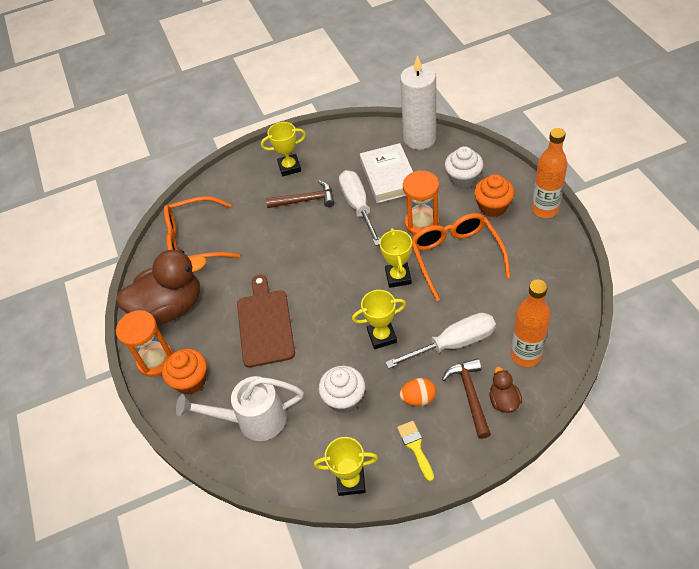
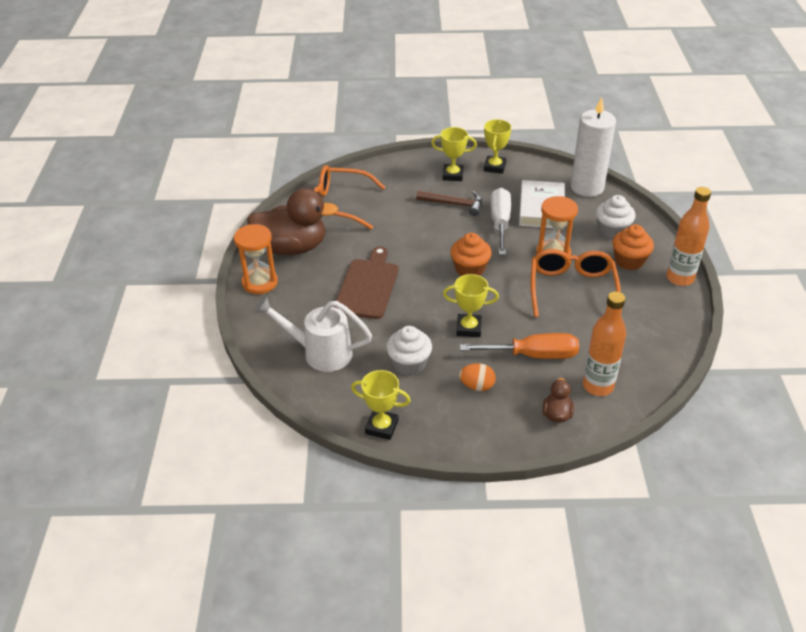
camera: 15 degrees right, 10 degrees down
orange cupcake [162,349,207,394] -> orange cupcake moved to [451,233,492,276]
yellow trophy [379,228,412,288] -> yellow trophy moved to [484,119,511,174]
white screwdriver [385,313,496,369] -> orange screwdriver [460,333,579,359]
yellow brush [397,421,434,481] -> none
brown hammer [442,359,491,439] -> none

